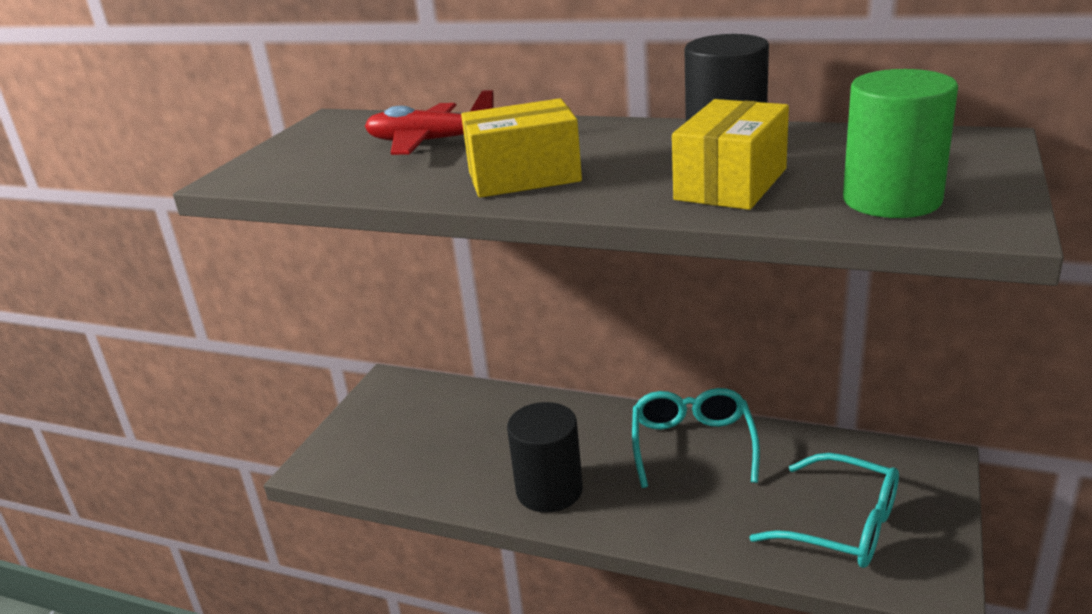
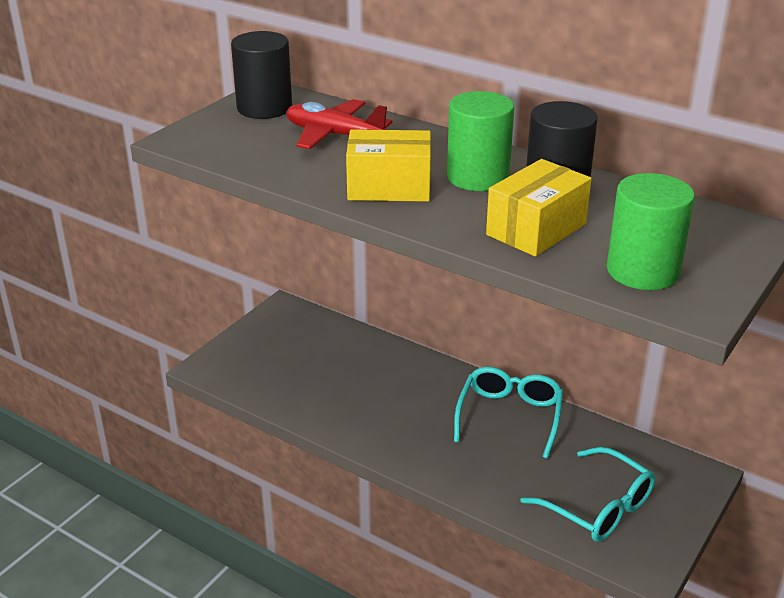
camera: 10 degrees right, 5 degrees up
black cylinder [507,402,583,513] -> black cylinder moved to [231,31,292,119]
none -> green cylinder [447,91,514,191]

